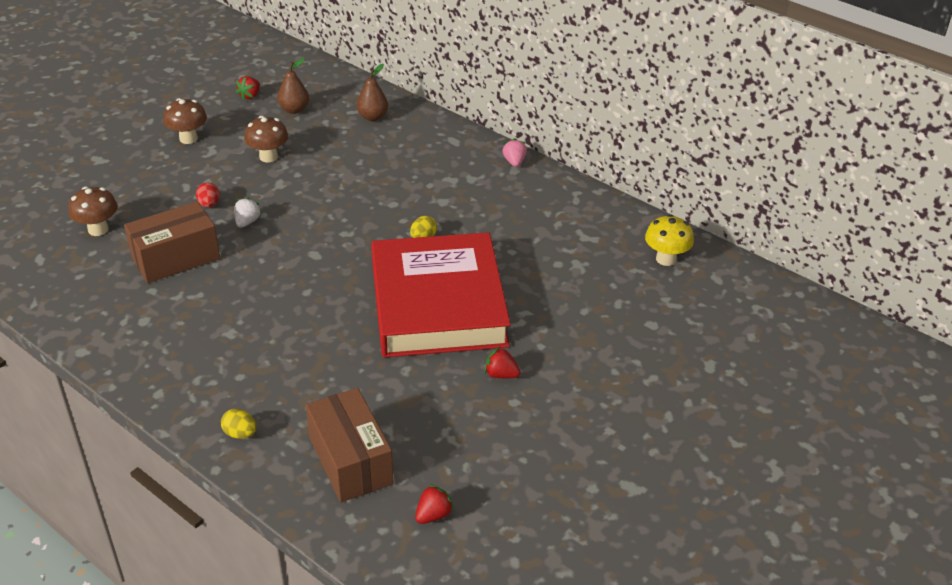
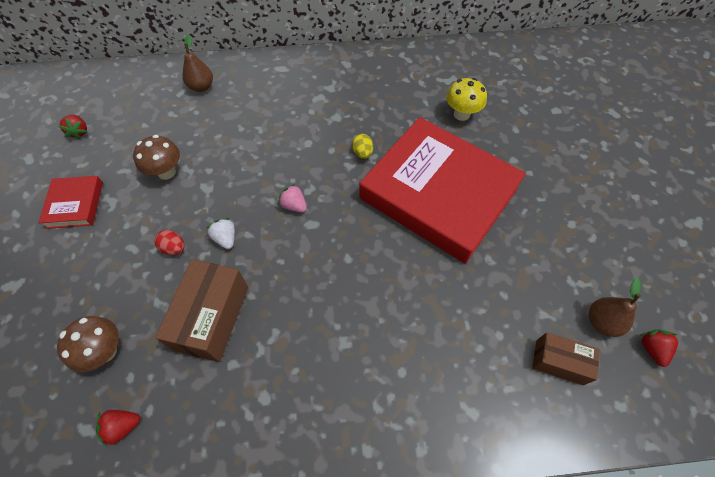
camera: 45 degrees left, 20 degrees up
brown mushroom [163,98,207,144] -> red book [38,176,103,229]
yellow egg [221,409,256,439] -> none
brown pear [277,58,309,114] -> brown pear moved to [589,277,641,337]
brown box [306,388,394,503] -> brown box [532,332,600,385], size x0.60
red strawberry [485,347,521,379] -> red strawberry moved to [96,410,140,446]
pink strawberry [502,138,527,167] -> pink strawberry moved to [278,184,307,213]
yellow mushroom [645,214,694,266] -> yellow mushroom moved to [446,78,487,121]

